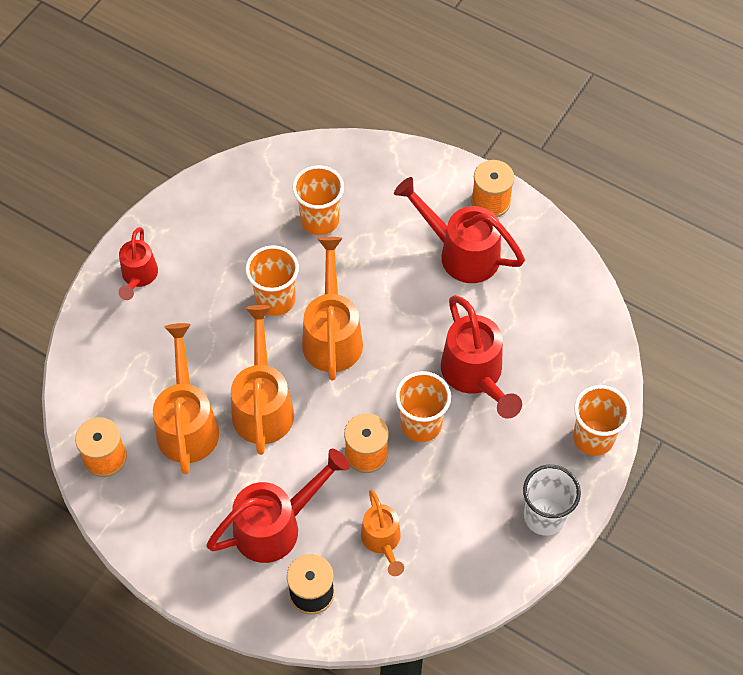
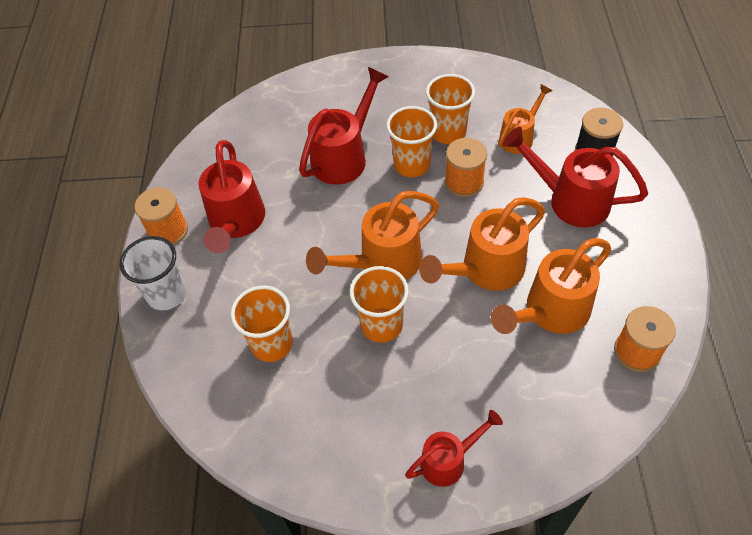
camera: 120 degrees left, 5 degrees down
white cup [523,465,581,536] -> white cup moved to [120,236,187,310]
orange cup [573,385,630,456] -> orange cup moved to [426,74,475,144]

